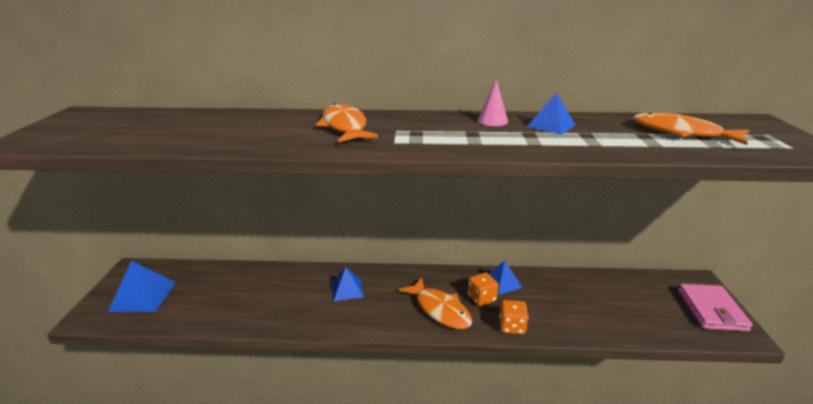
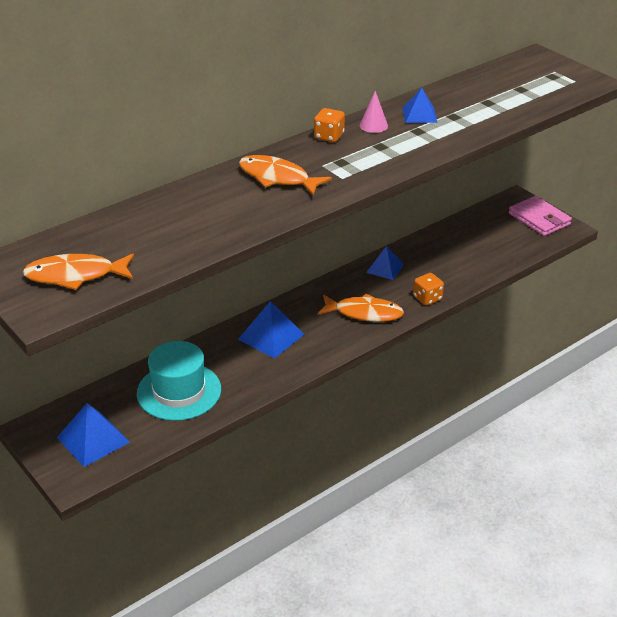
camera: 40 degrees left, 10 degrees up
blue pyramid [332,267,364,301] -> blue pyramid [238,301,305,359], size x1.51
orange dice [467,273,499,306] -> orange dice moved to [314,108,345,142]
orange fish [633,112,749,145] -> orange fish moved to [22,253,134,290]
none -> turquoise hat [137,341,221,421]

